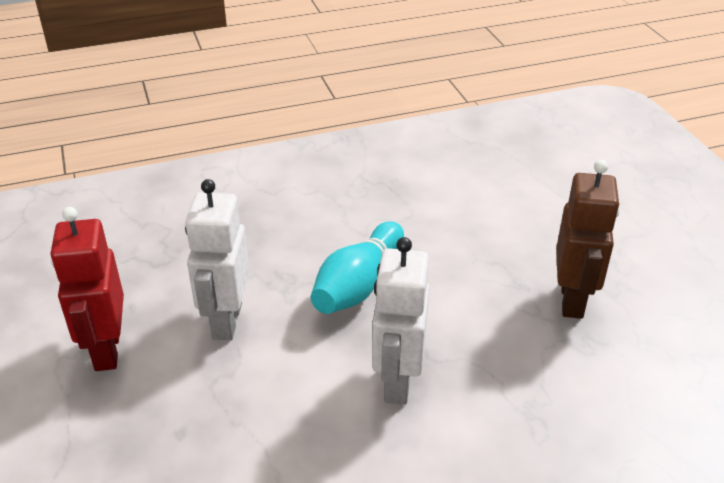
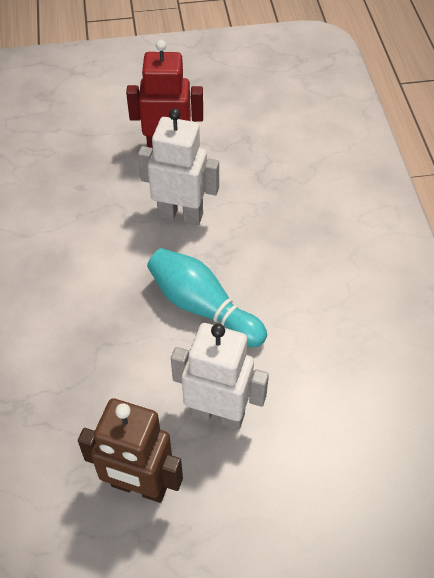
camera: 100 degrees right, 15 degrees up
white robot [372,237,430,405] -> white robot moved to [171,323,269,430]

